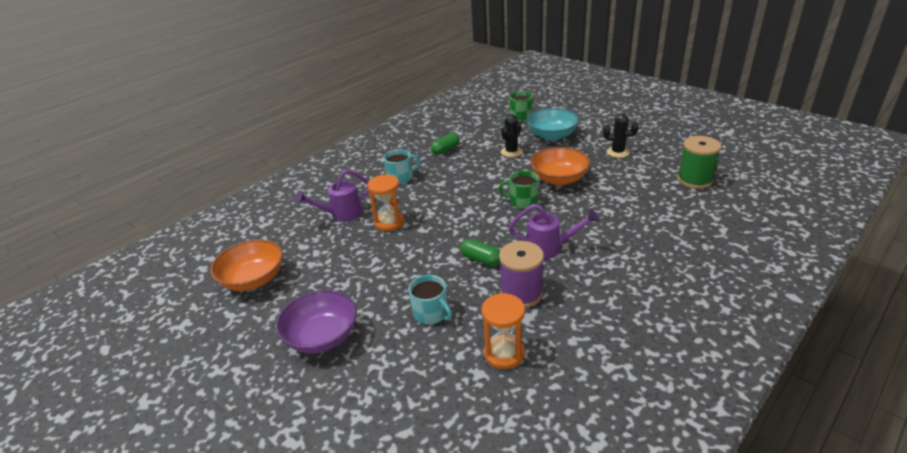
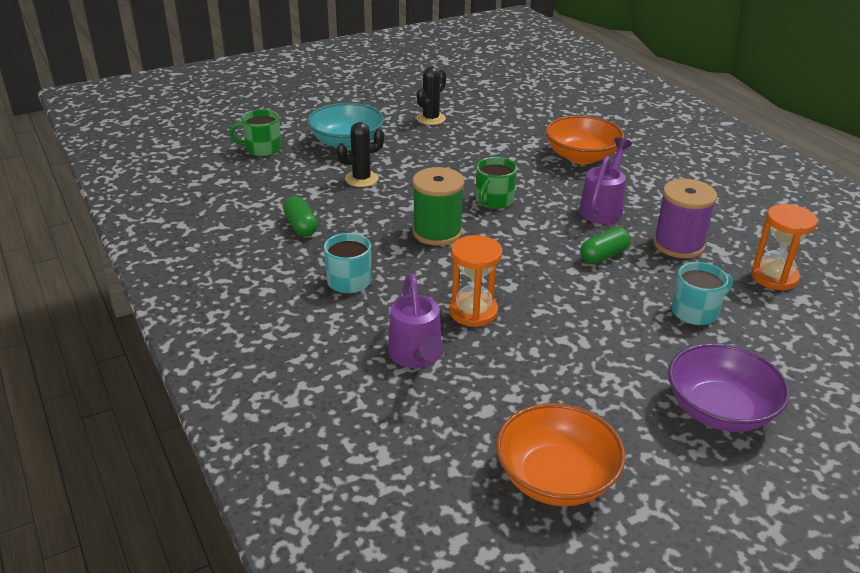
camera: 75 degrees left, 0 degrees up
black cactus [501,114,523,157] -> black cactus turned 75 degrees counterclockwise [336,122,384,187]
orange bowl [530,147,590,185] -> orange bowl moved to [545,115,624,165]
green spool [677,136,721,189] -> green spool moved to [412,167,465,245]

